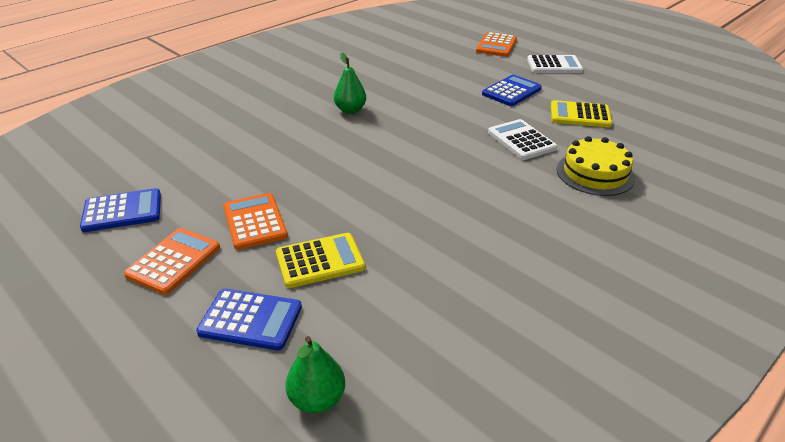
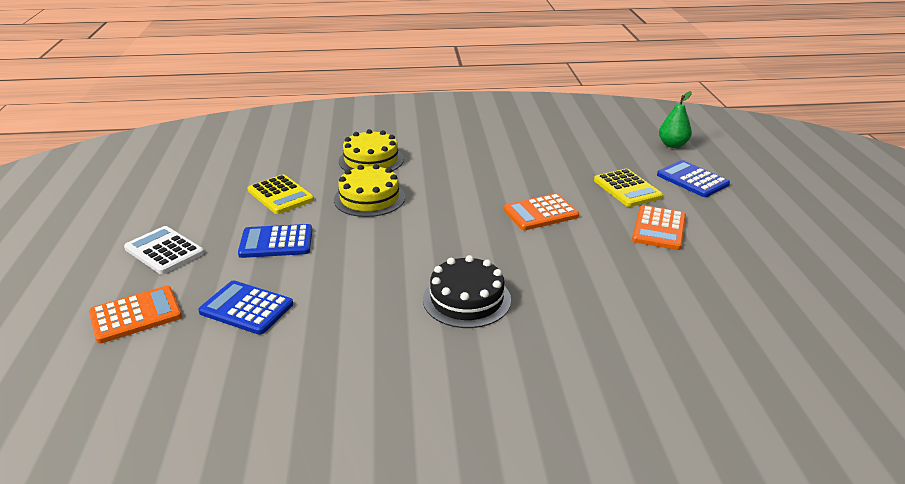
camera: 140 degrees left, 5 degrees down
blue calculator [80,188,161,232] -> blue calculator moved to [198,280,293,335]
orange calculator [124,228,220,295] -> orange calculator moved to [503,193,579,230]
yellow calculator [276,233,365,288] -> yellow calculator turned 135 degrees counterclockwise [594,169,663,207]
green pear [334,52,366,114] -> black cake [423,255,511,328]
white calculator [488,119,557,160] -> yellow cake [334,164,405,217]

